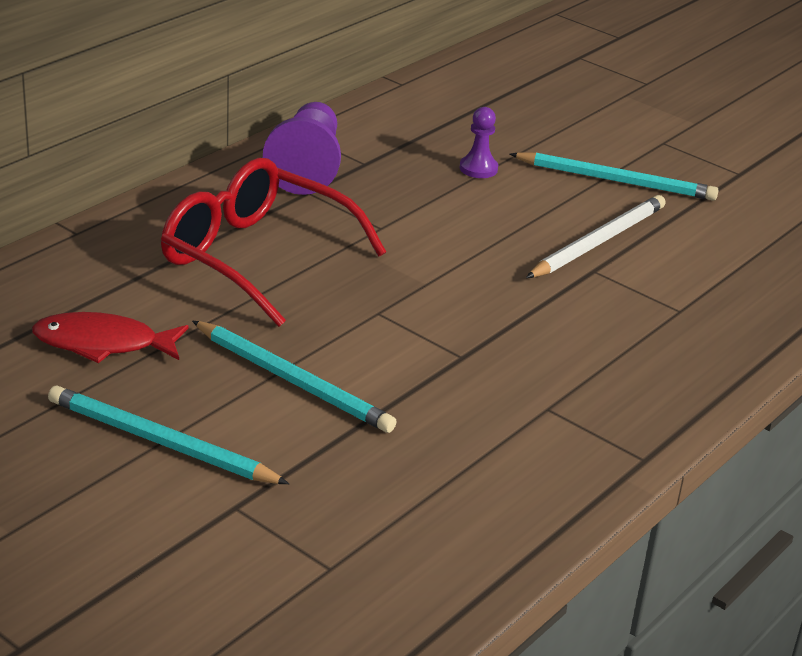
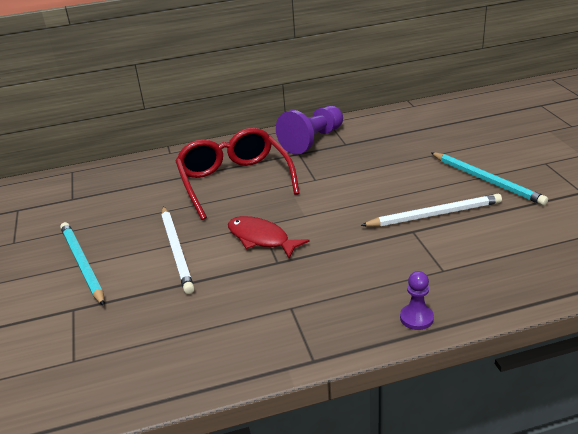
camera: 40 degrees right, 0 degrees up
red fish [32,312,189,363] -> red fish moved to [228,216,310,258]
turquoise pencil [192,321,396,433] -> white pencil [161,206,194,294]
purple pawn [459,107,498,178] -> purple pawn moved to [400,271,434,330]

